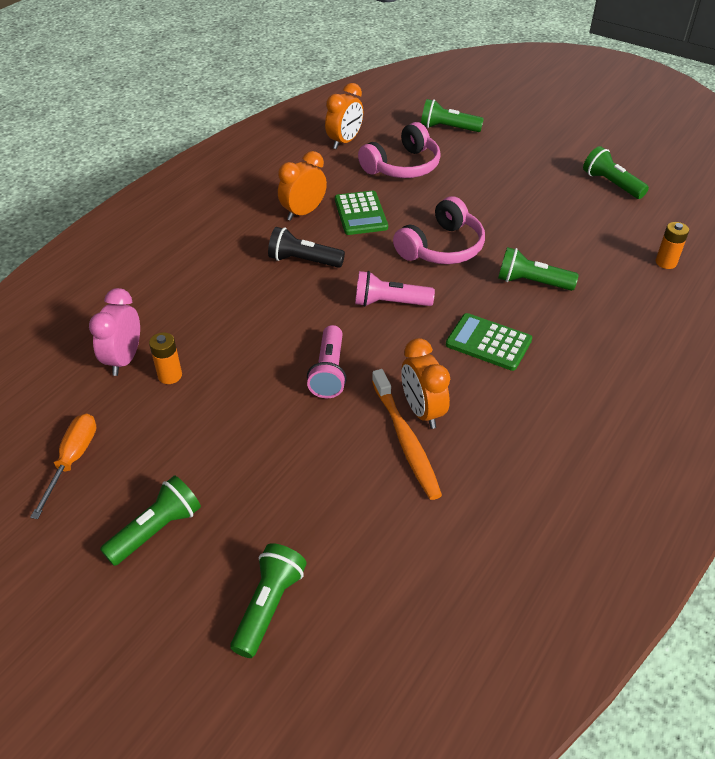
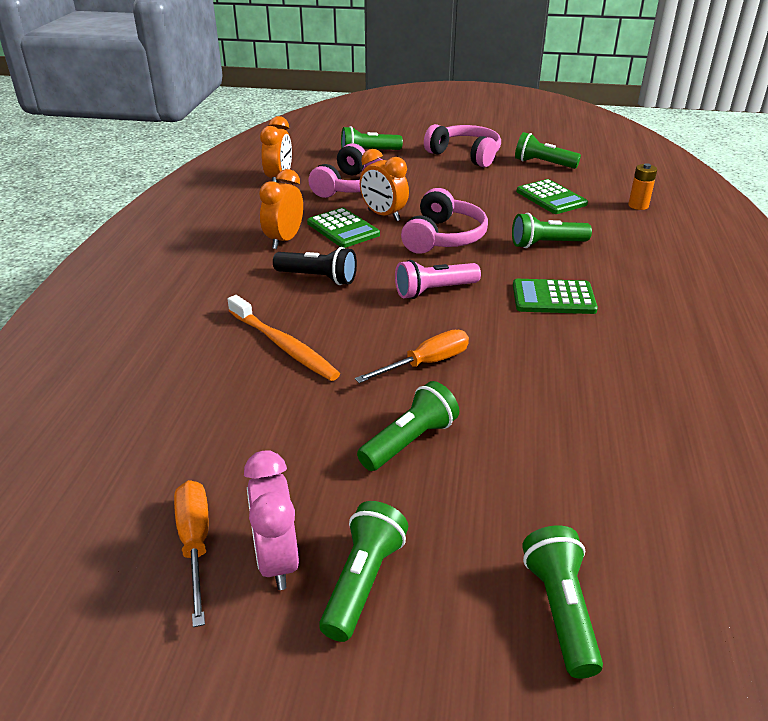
camera: 25 degrees left, 10 degrees down
pink clock [89,288,140,376] -> pink clock moved to [244,450,299,590]
orange battery [149,332,182,384] -> none
black flashlight [268,227,345,268] -> black flashlight turned 150 degrees counterclockwise [273,247,357,285]
pink flashlight [307,325,347,398] -> orange screwdriver [355,330,469,383]
orange toothbrush [372,369,442,500] -> orange toothbrush moved to [227,295,340,381]
orange clock [401,338,450,429] -> orange clock moved to [360,149,409,221]
none -> green flashlight [357,381,459,471]
none -> pink headphones [424,124,501,167]
none -> green calculator [517,179,588,214]

